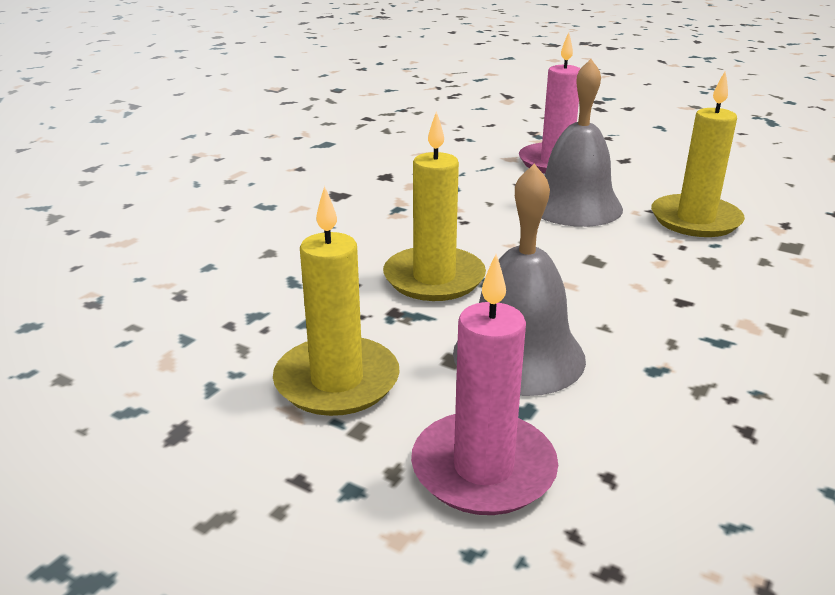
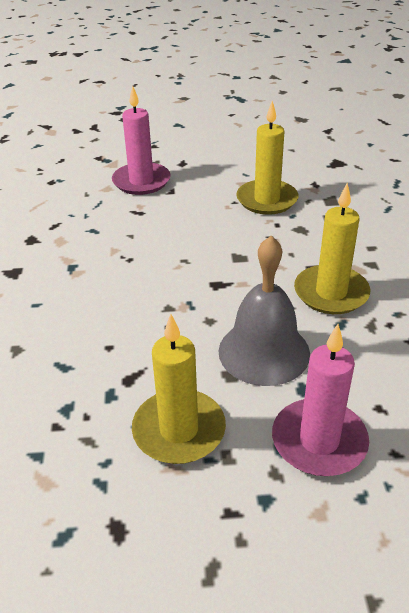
camera: 35 degrees left, 10 degrees up
yellow candle [383,111,486,301] -> yellow candle moved to [294,183,370,314]
grey bell [541,59,623,227] -> none

